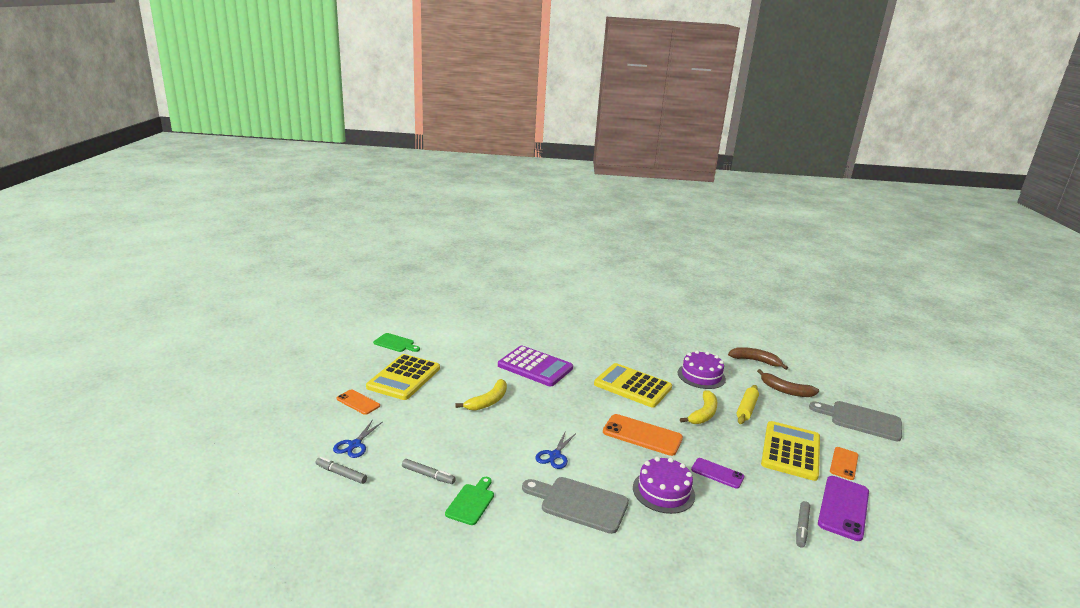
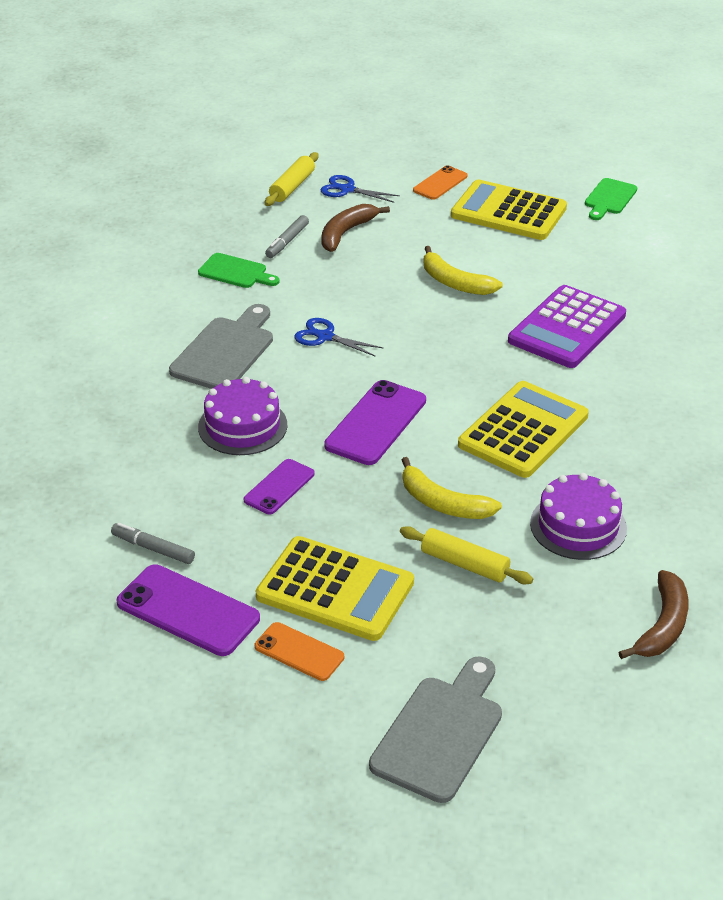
camera: 95 degrees right, 15 degrees up
grey marker [315,457,367,484] -> yellow rolling pin [265,152,318,206]
orange phone [603,414,683,456] -> purple phone [324,380,426,465]
brown banana [757,369,819,397] -> brown banana moved to [321,204,390,252]

